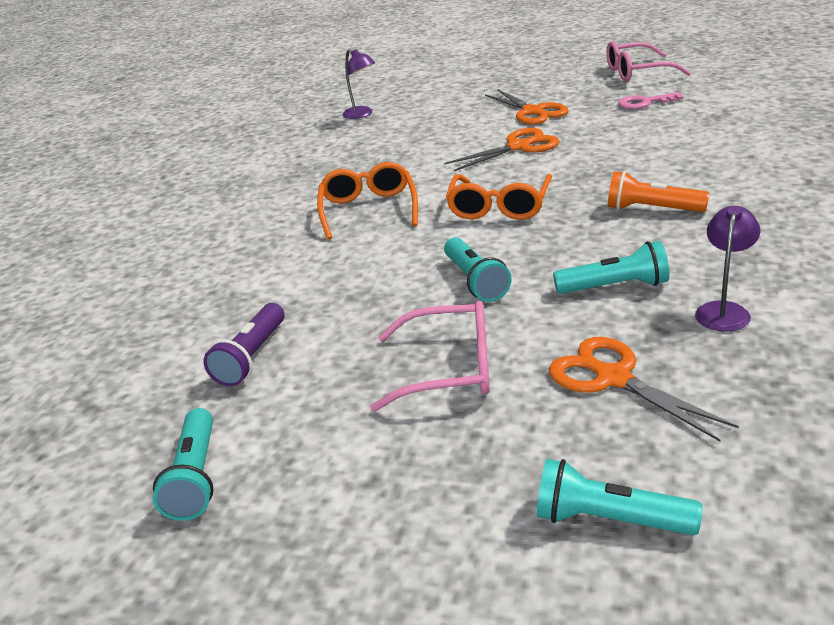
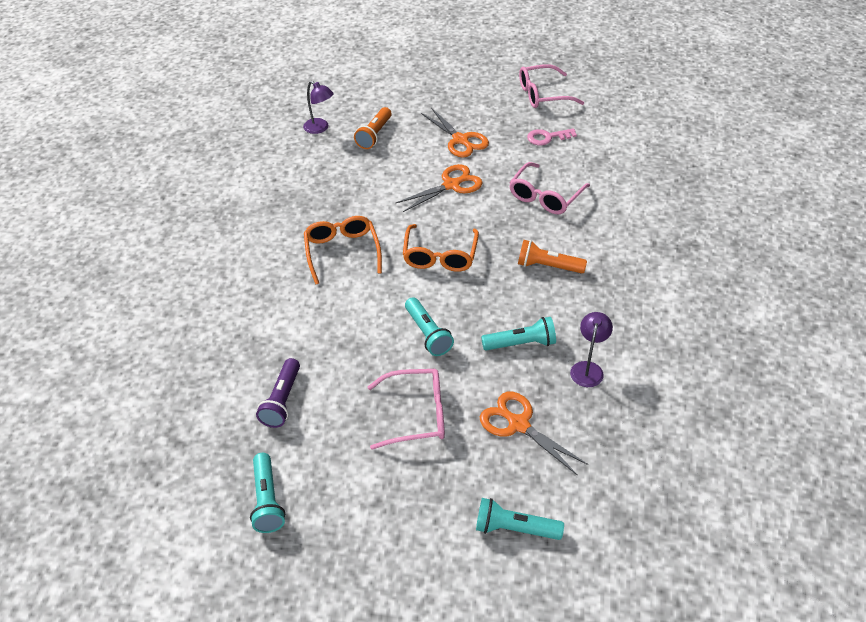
camera: 10 degrees left, 15 degrees up
none -> orange flashlight [354,107,392,149]
none -> pink glasses [509,162,590,214]

